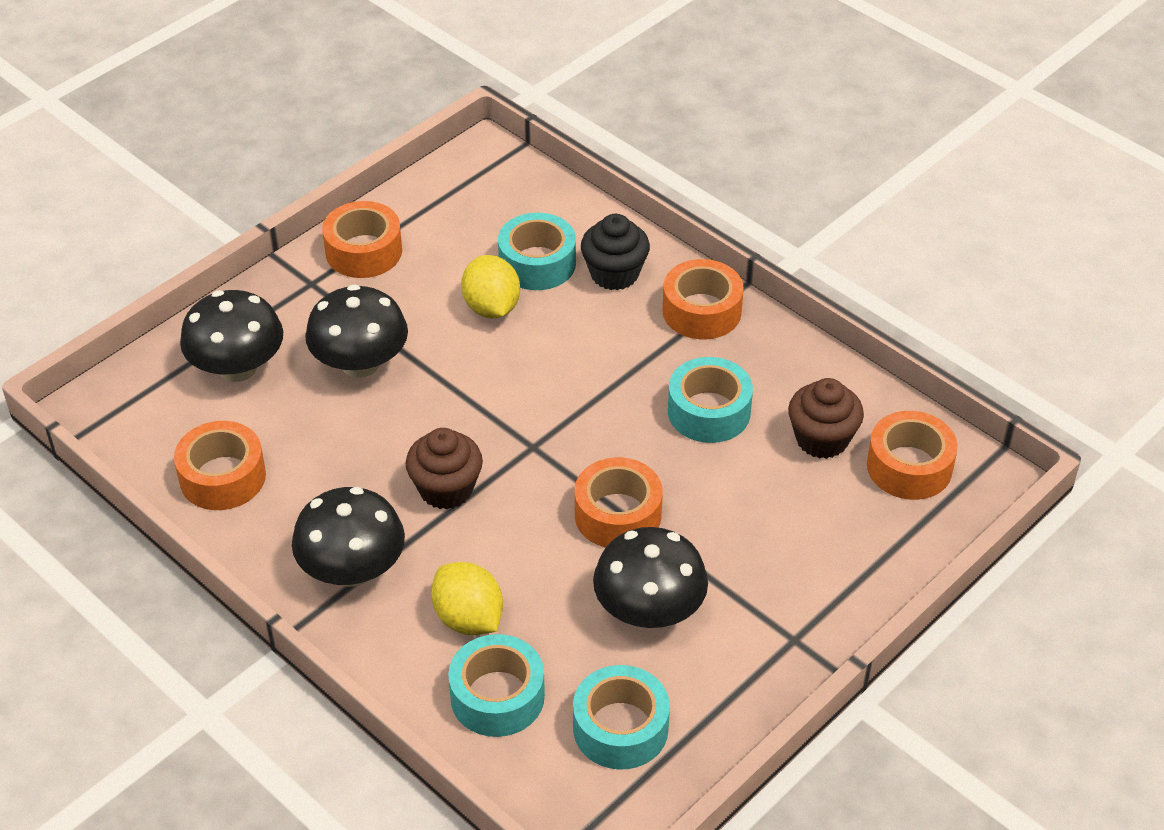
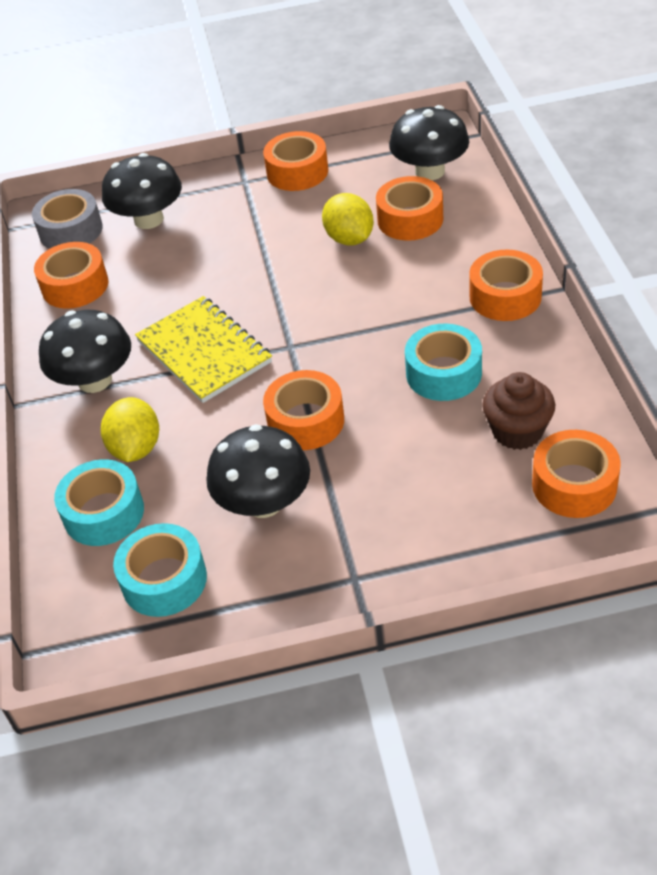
camera: 40 degrees right, 0 degrees up
black mushroom [305,284,408,378] -> black mushroom moved to [389,105,469,180]
brown cupcake [406,428,483,510] -> yellow notebook [135,296,272,403]
yellow lemon [461,255,520,318] -> yellow lemon turned 45 degrees counterclockwise [322,193,374,245]
turquoise tape [498,213,576,290] -> orange tape [376,176,443,241]
black cupcake [581,214,650,290] -> none
none -> grey tape [32,189,103,249]

